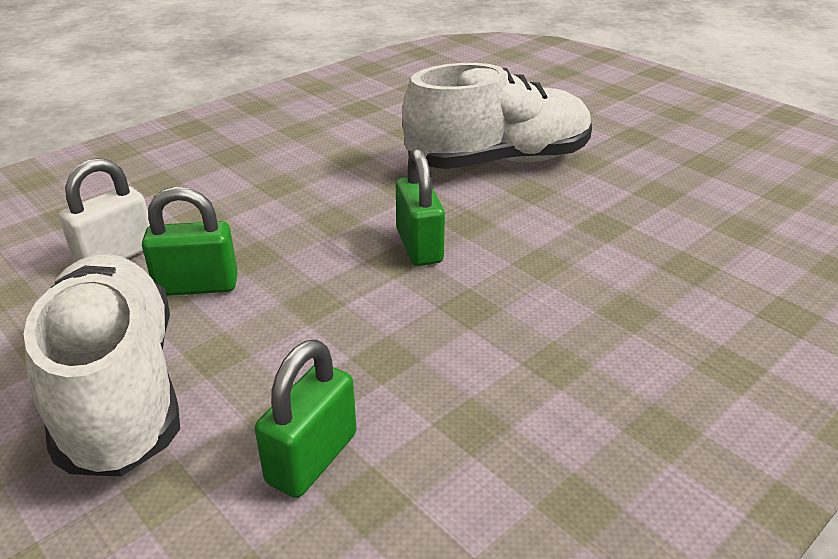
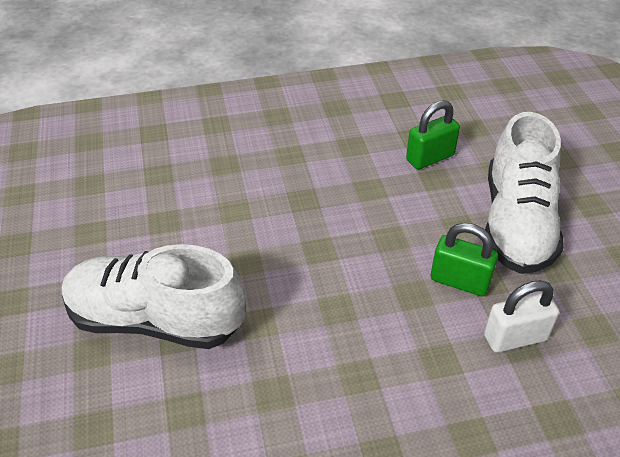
camera: 150 degrees left, 10 degrees up
green padlock [396,148,445,266] -> none

